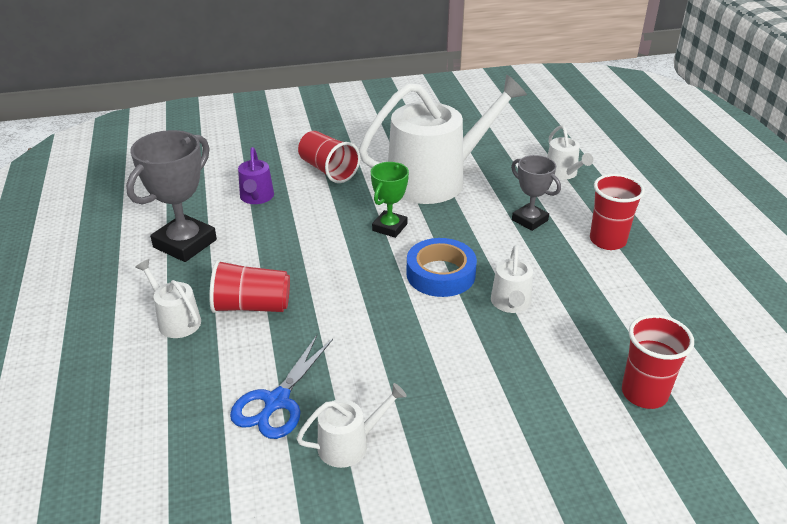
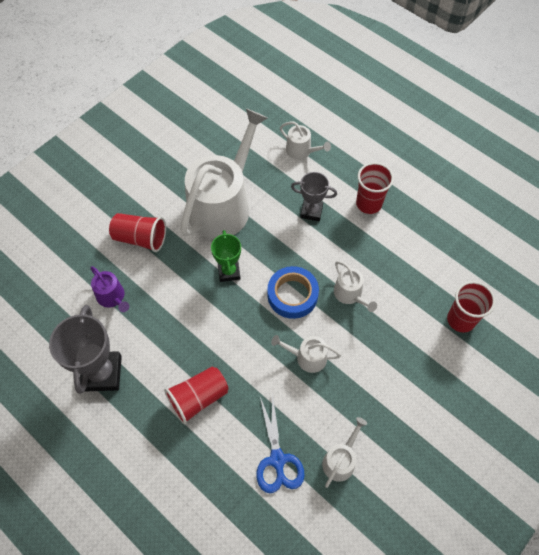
camera: 35 degrees left, 25 degrees up
white watering can [135,259,201,338] -> white watering can moved to [271,335,341,373]

